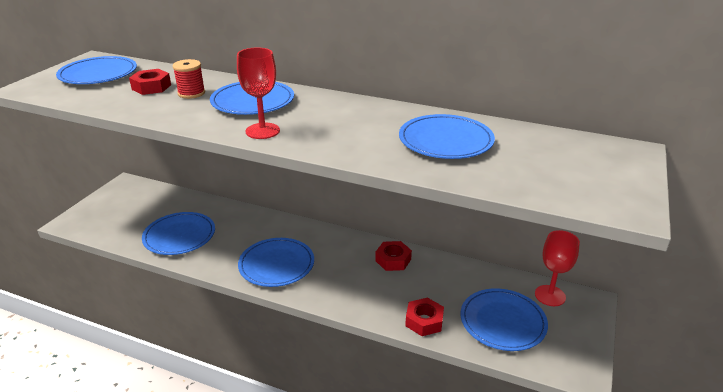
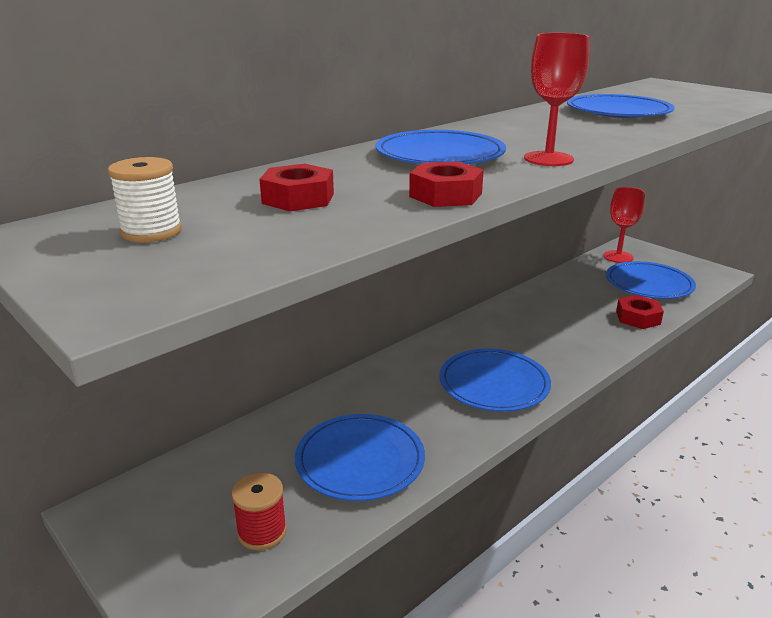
camera: 65 degrees left, 5 degrees down
blue plate [56,56,137,84] -> white spool [108,157,182,242]
red spool [173,59,205,99] -> red spool moved to [231,472,287,550]
red nut [375,241,412,271] -> red nut moved to [409,161,484,207]

